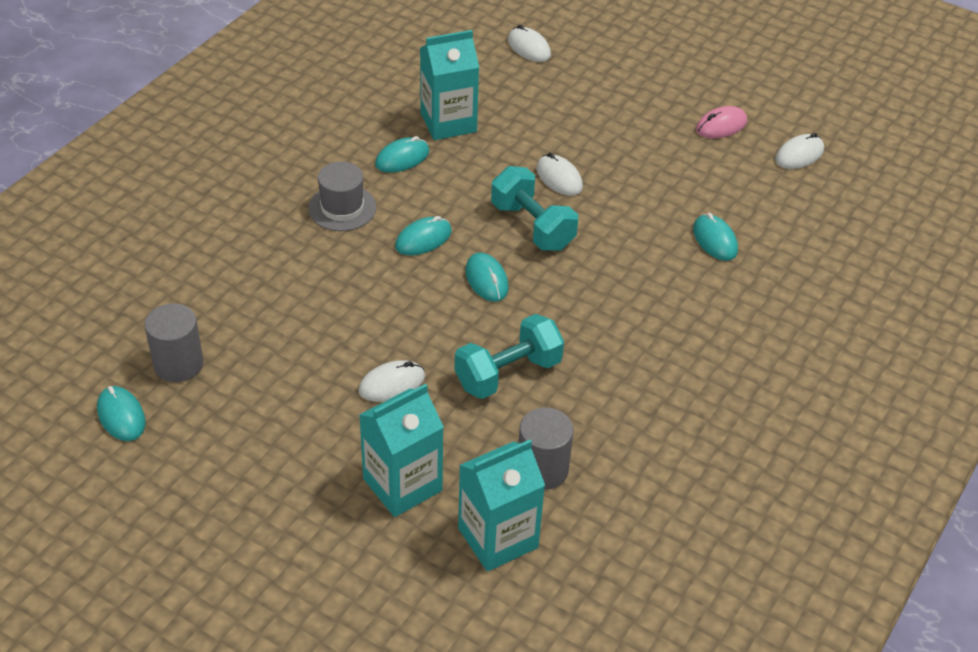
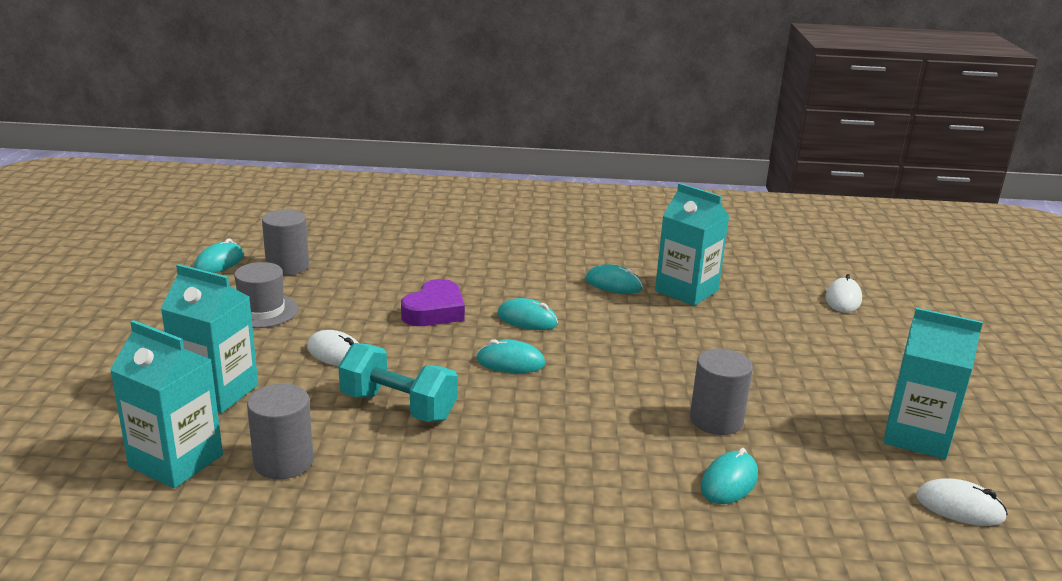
camera: 60 degrees right, 20 degrees down
grey hat [308,162,376,231] -> grey hat moved to [234,262,298,328]
turquoise mouse [465,253,509,302] -> turquoise mouse turned 60 degrees clockwise [476,339,545,373]
turquoise dumbbell [491,166,578,251] -> none
white mouse [536,153,583,196] -> none
pink mouse [696,106,747,138] -> turquoise carton [883,308,983,459]
none -> purple heart [401,279,465,326]
none -> grey cylinder [690,349,753,435]

